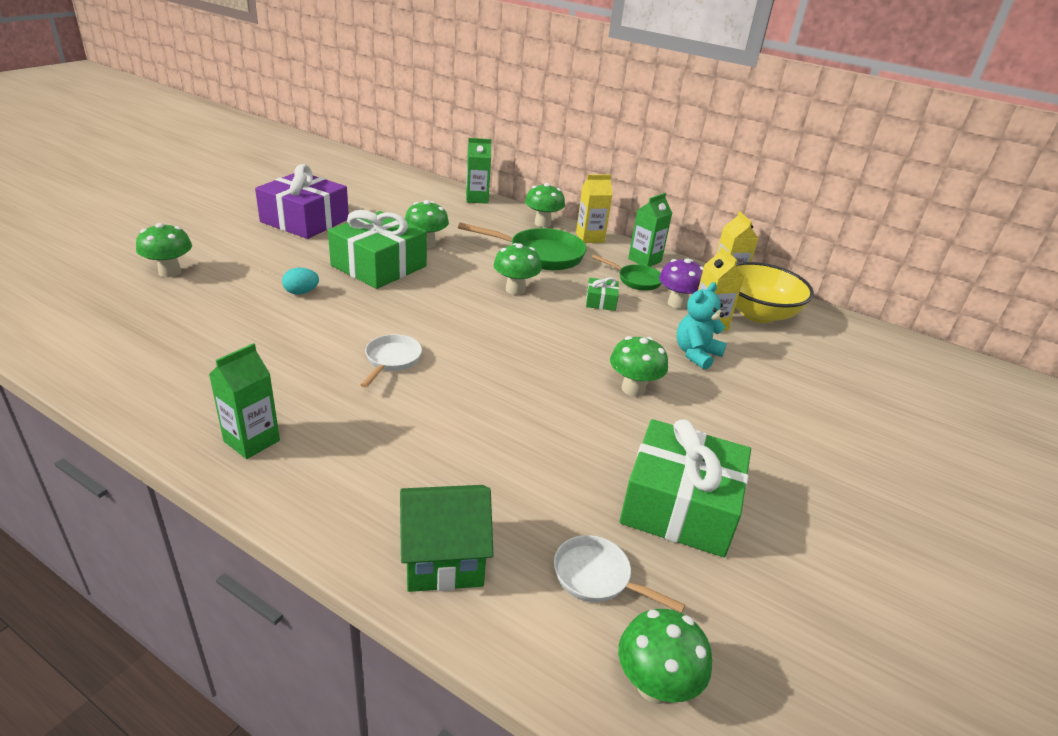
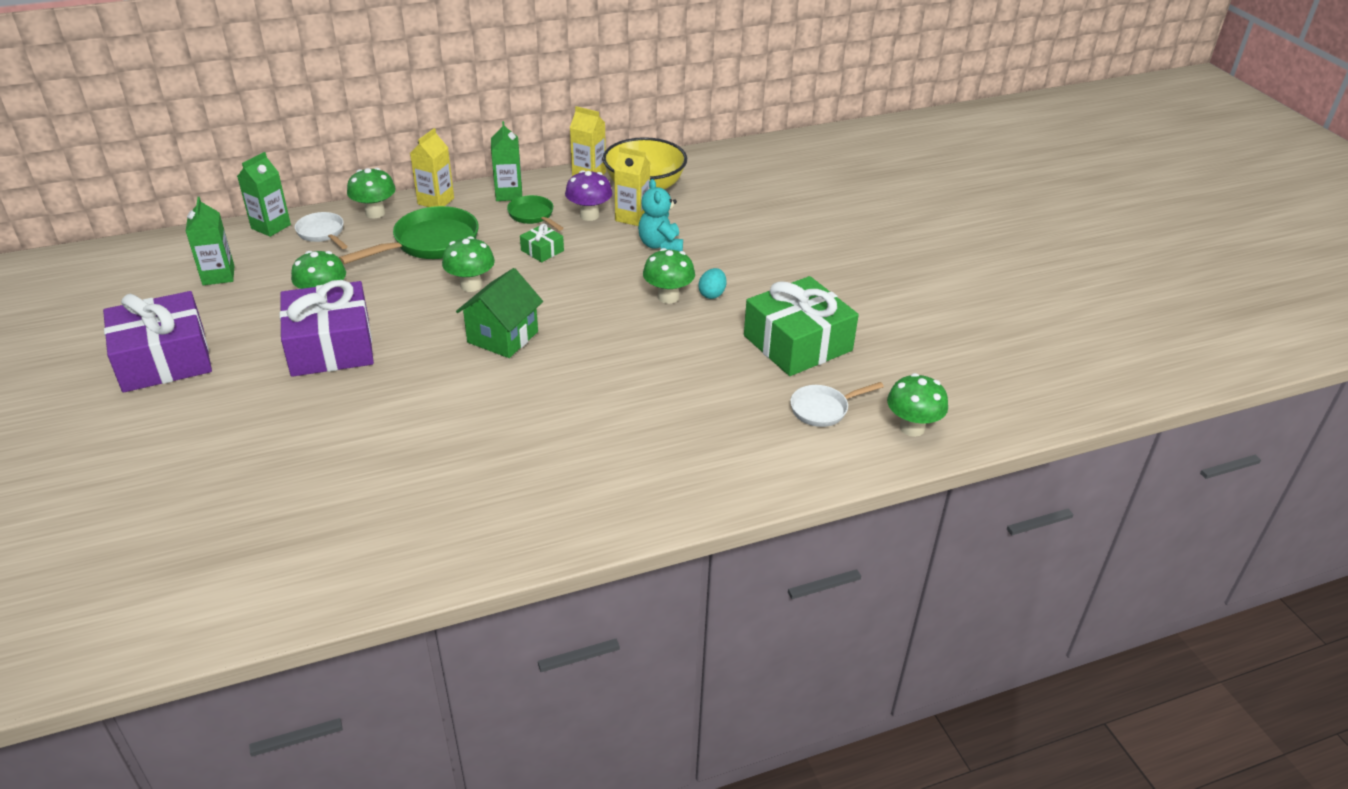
camera: 50 degrees left, 5 degrees up
green mushroom [136,223,192,277] -> none
green carton [209,343,280,459] -> green carton moved to [186,197,234,285]
turquoise egg [282,268,319,295] -> turquoise egg moved to [698,268,726,299]
green gift [328,210,427,289] -> purple gift [279,280,374,377]
white pan [361,334,422,388] -> white pan moved to [295,212,348,249]
green house [400,485,494,592] -> green house moved to [456,268,543,358]
green pan [592,255,661,291] -> green pan turned 105 degrees counterclockwise [507,195,563,231]

